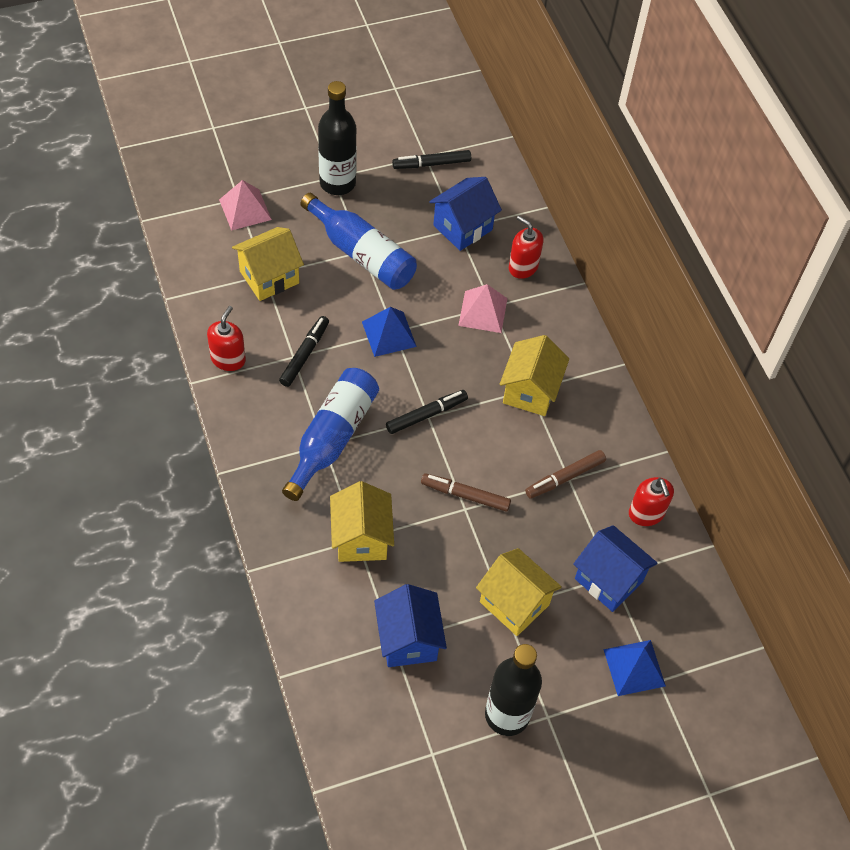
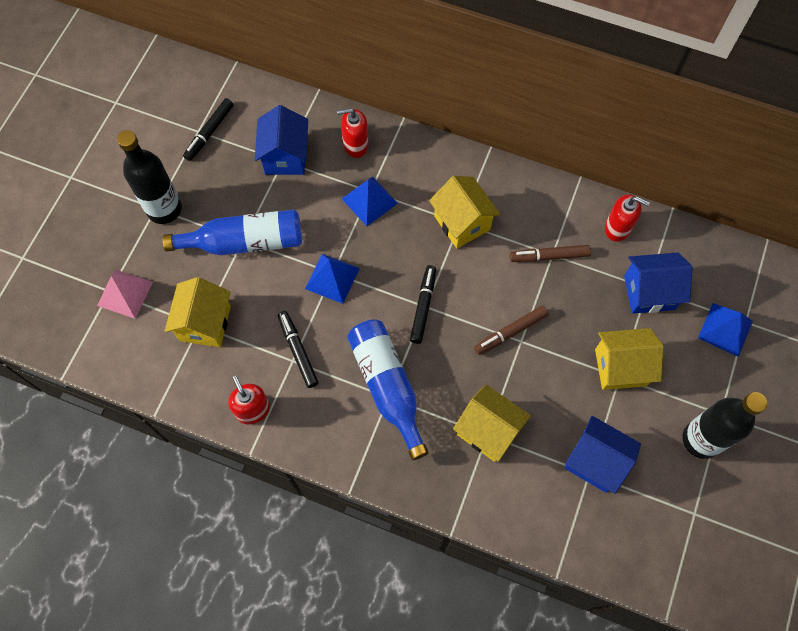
camera: 45 degrees left, 10 degrees up
pink pyramid [458,284,508,333] -> blue pyramid [342,176,398,226]
brown marker [525,450,606,498] -> brown marker turned 75 degrees clockwise [509,245,591,262]

